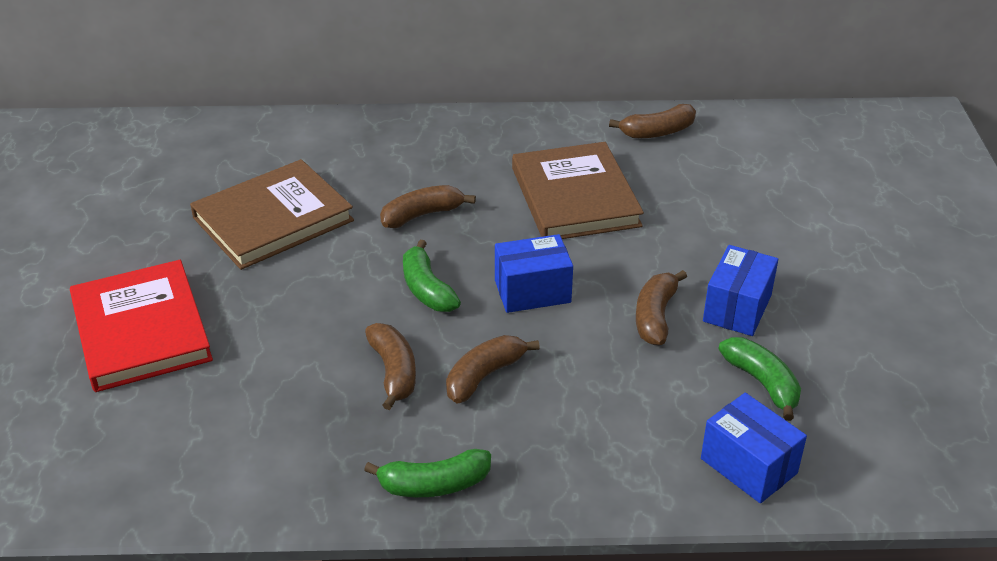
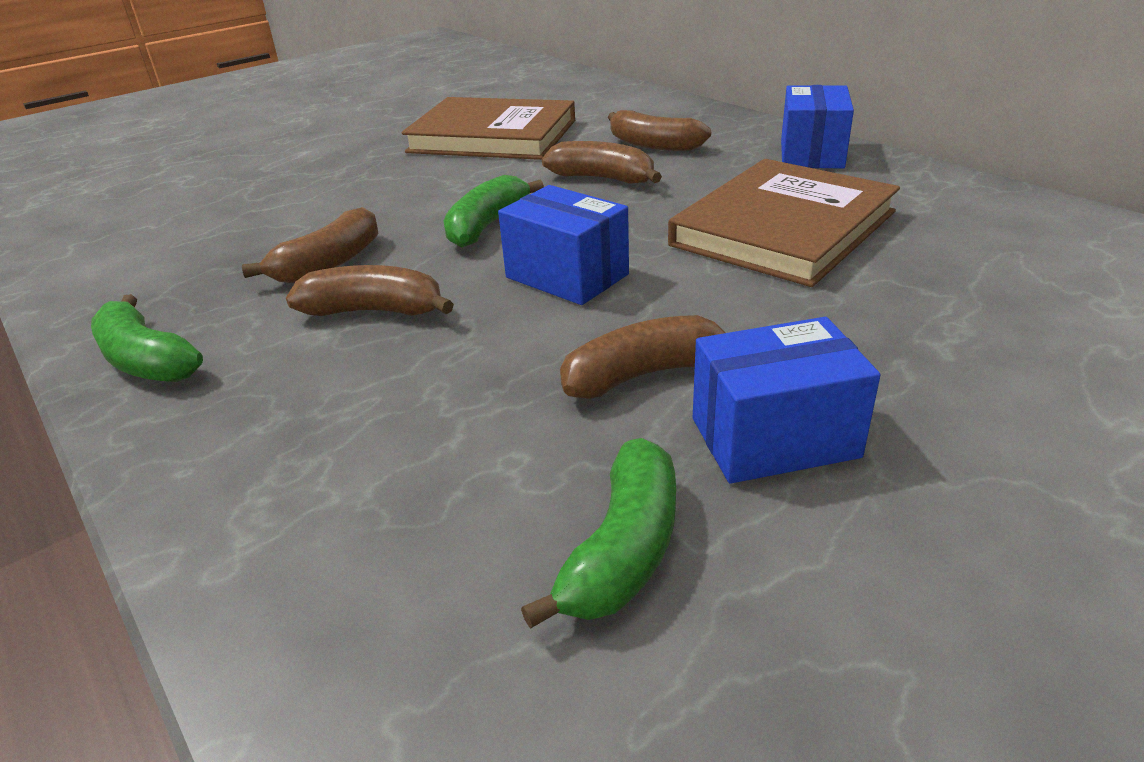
camera: 55 degrees right, 5 degrees down
red book [70,260,213,392] -> none
brown banana [609,104,696,138] -> brown banana moved to [608,110,711,151]
blue box [701,393,807,503] -> blue box moved to [781,85,854,169]

